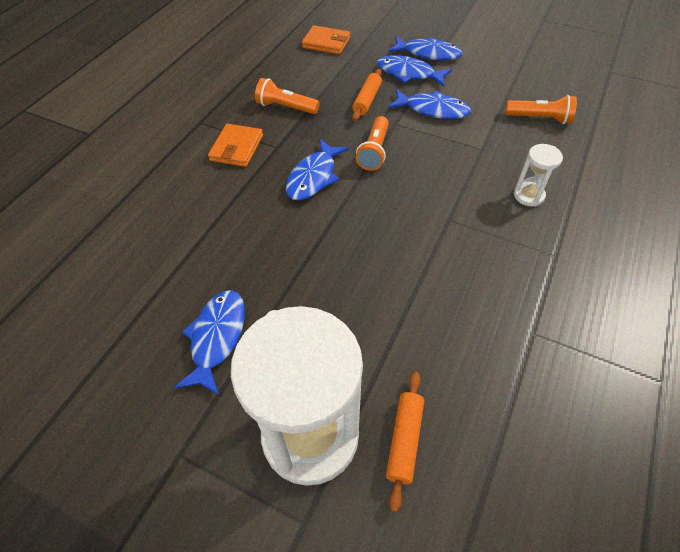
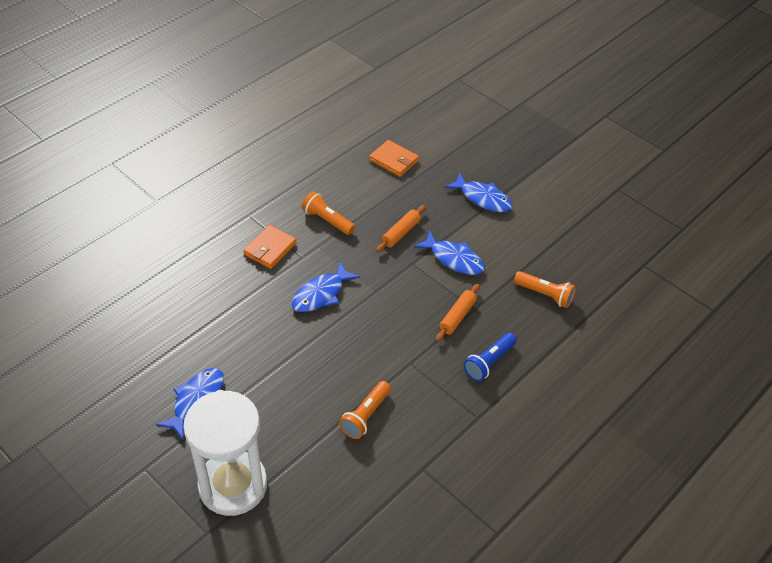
camera: 15 degrees right, 5 degrees down
orange flashlight [356,116,389,171] -> orange flashlight moved to [339,381,391,439]
blue fish [377,55,452,87] -> none
orange rolling pin [386,372,424,512] -> orange rolling pin moved to [436,284,480,342]
white hourglass [514,144,563,207] -> blue flashlight [464,333,517,381]

